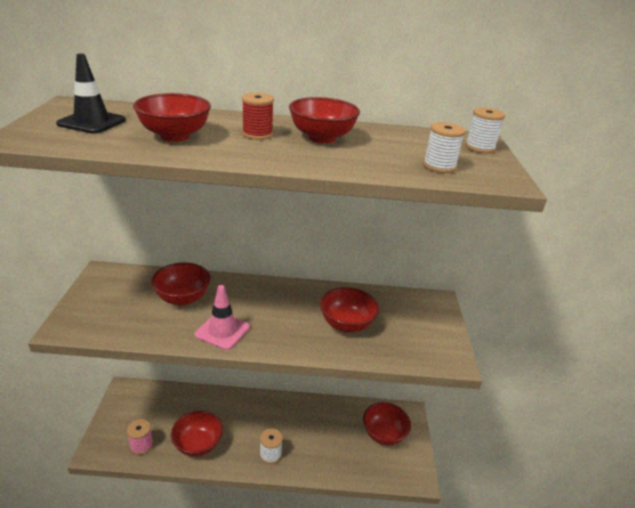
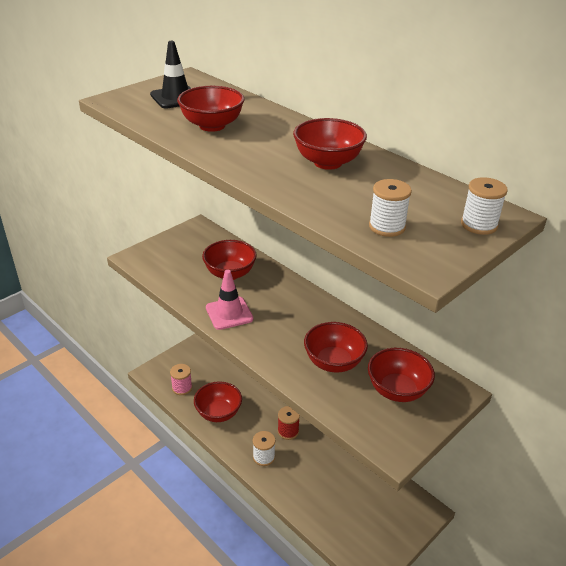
camera: 45 degrees right, 5 degrees up
red spool [242,93,274,140] -> red spool moved to [278,406,300,440]
red bowl [363,402,411,446] -> red bowl moved to [368,348,435,402]

